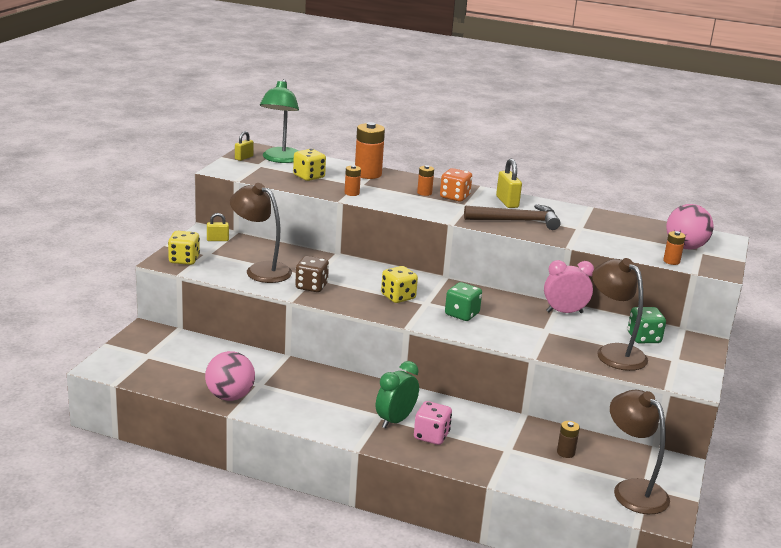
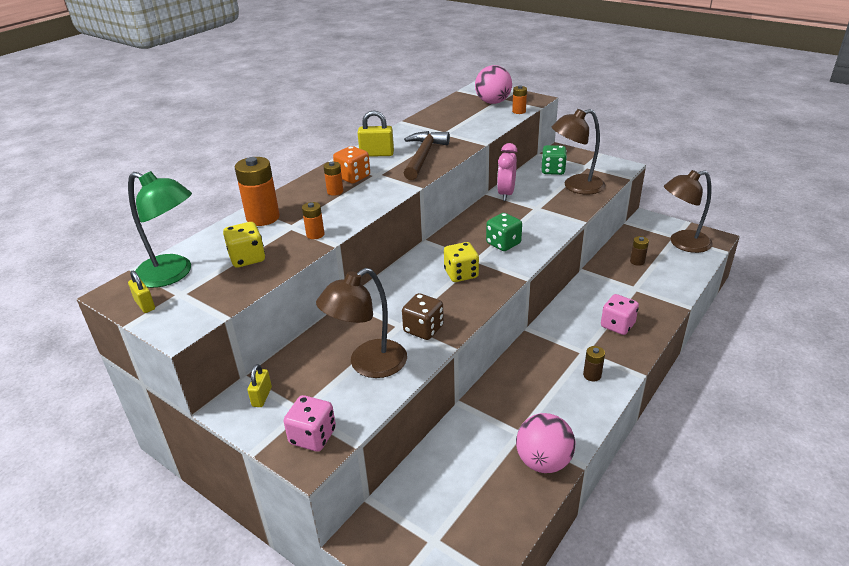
camera: 70 degrees left, 10 degrees up
yellow dice [168,231,200,265] -> pink dice [283,395,336,452]
green clock [376,361,419,429] -> none
none -> brown battery [583,346,605,381]

